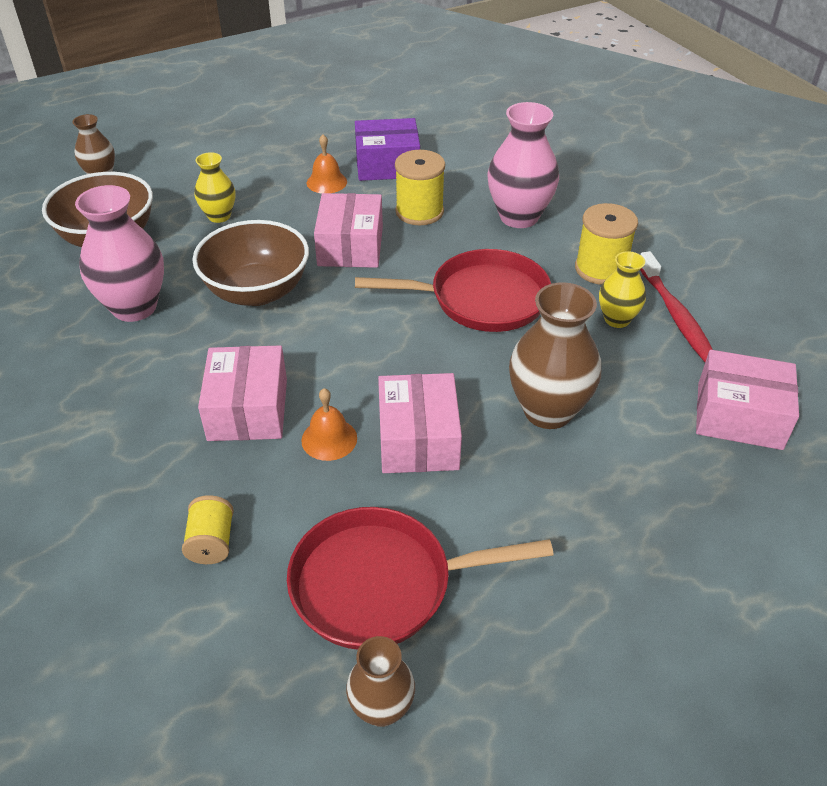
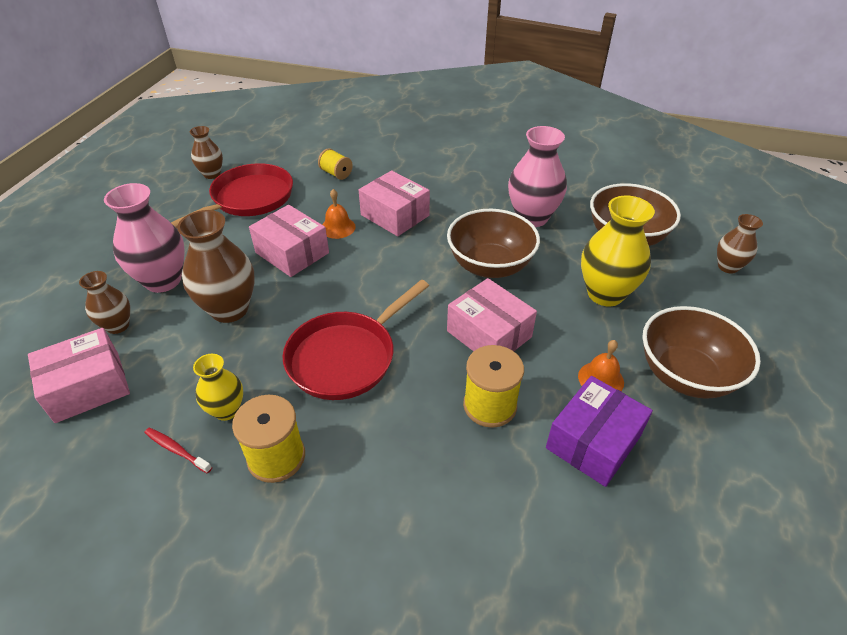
camera: 135 degrees right, 0 degrees up
yellow vase [194,152,236,223] -> yellow vase [581,196,655,306], size x1.74
pink vase [488,102,559,228] -> pink vase moved to [104,183,185,293]
red toothbrush [640,251,713,362] -> red toothbrush [144,428,212,473], size x0.55
none -> brown vase [79,271,130,334]
none -> brown bowl [642,306,761,399]

